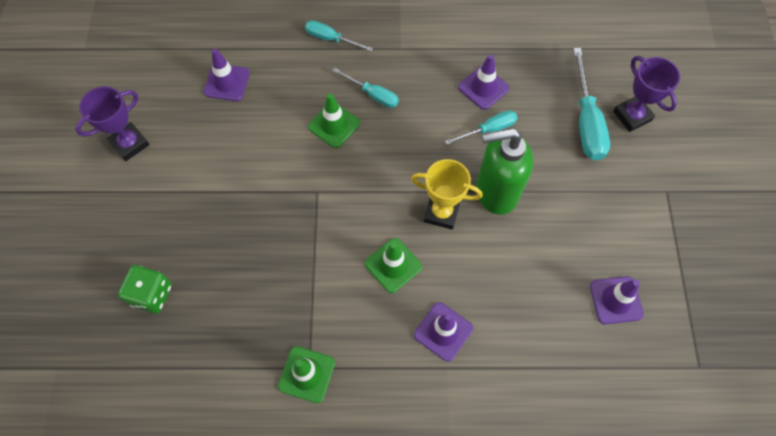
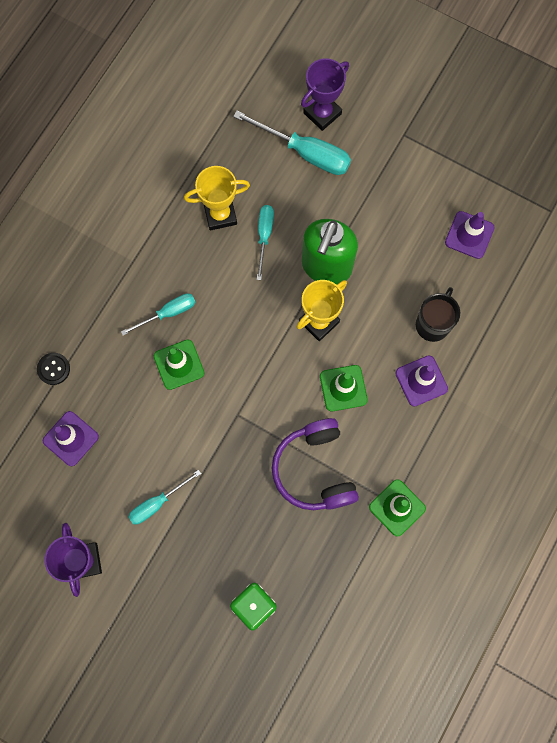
camera: 60 degrees left, 10 degrees up
turquoise screwdriver [305,20,373,52] -> turquoise screwdriver moved to [129,470,201,524]
purple traffic cone [458,54,510,110] -> yellow trophy [184,166,250,230]
purple trophy [613,56,681,132] -> purple trophy turned 45 degrees counterclockwise [301,58,349,131]
none -> black button [37,353,70,385]
none -> purple headphones [272,418,359,510]
none -> black mug [416,287,460,342]

